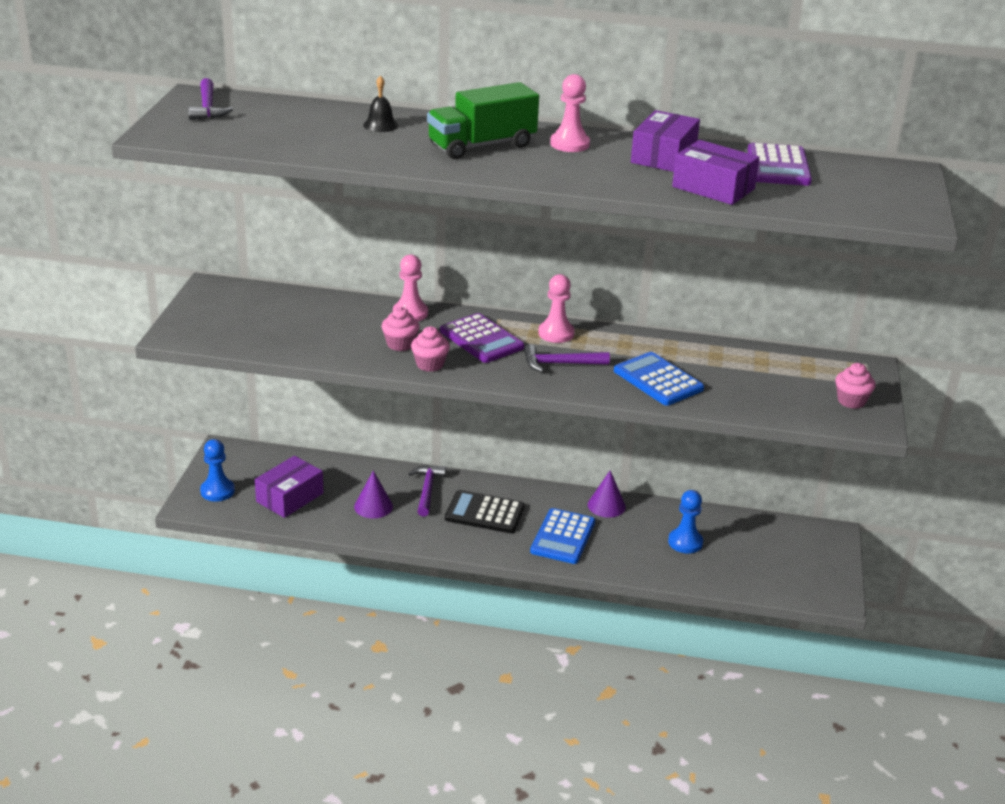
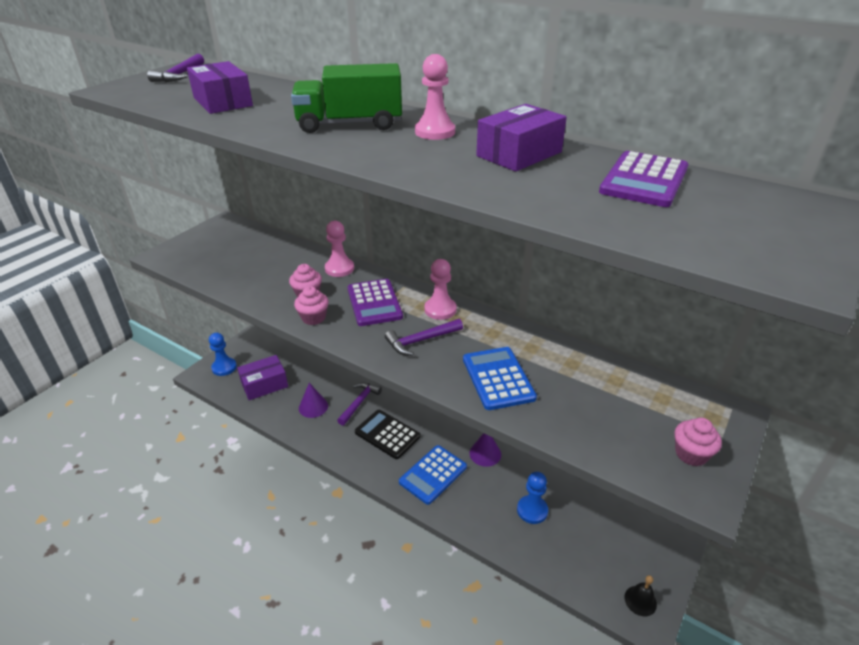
camera: 25 degrees right, 5 degrees up
black bell [363,75,398,132] -> black bell moved to [625,575,657,616]
purple hammer [524,344,610,372] -> purple hammer turned 45 degrees counterclockwise [385,319,463,356]
purple box [672,140,760,205] -> purple box moved to [187,61,253,114]

